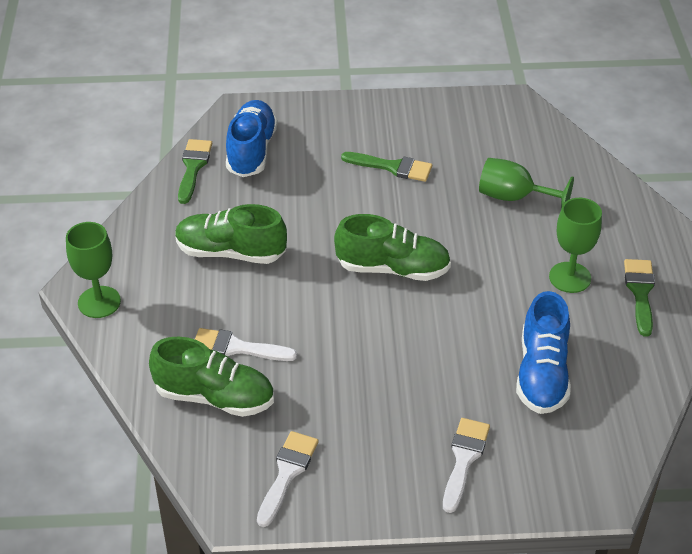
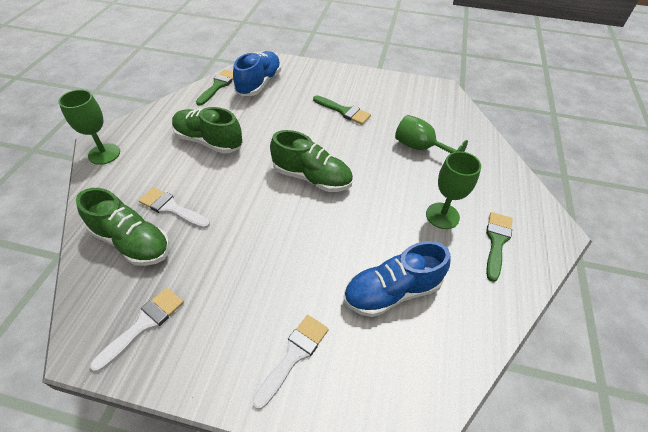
camera: 15 degrees right, 5 degrees up
blue shoe [516,291,571,414] -> blue shoe turned 45 degrees clockwise [344,241,451,317]

